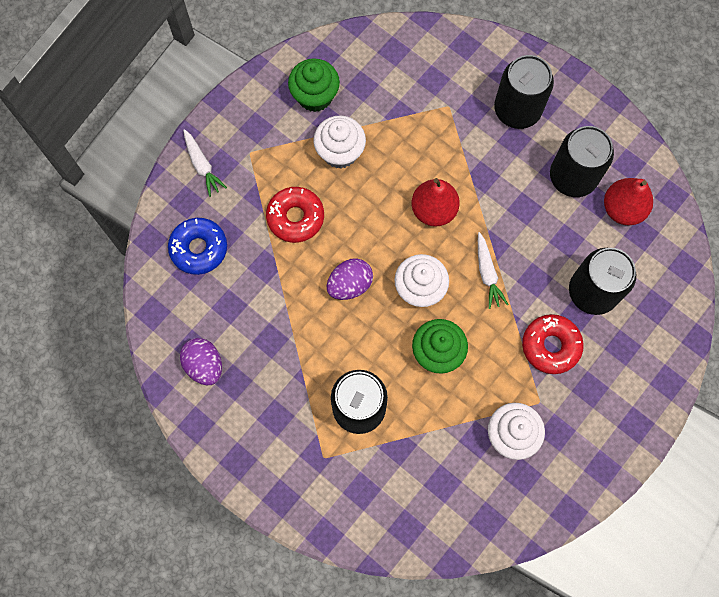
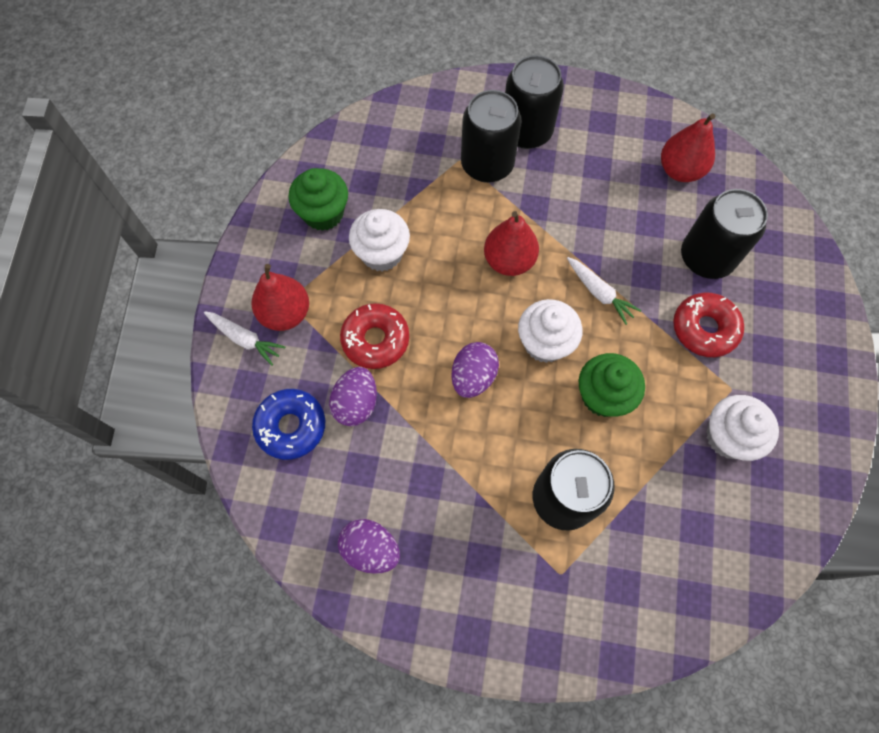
camera: 30 degrees left, 5 degrees down
black can [550,126,614,197] -> black can moved to [461,90,522,183]
none -> red pear [252,264,309,331]
none -> purple egg [329,367,377,426]

